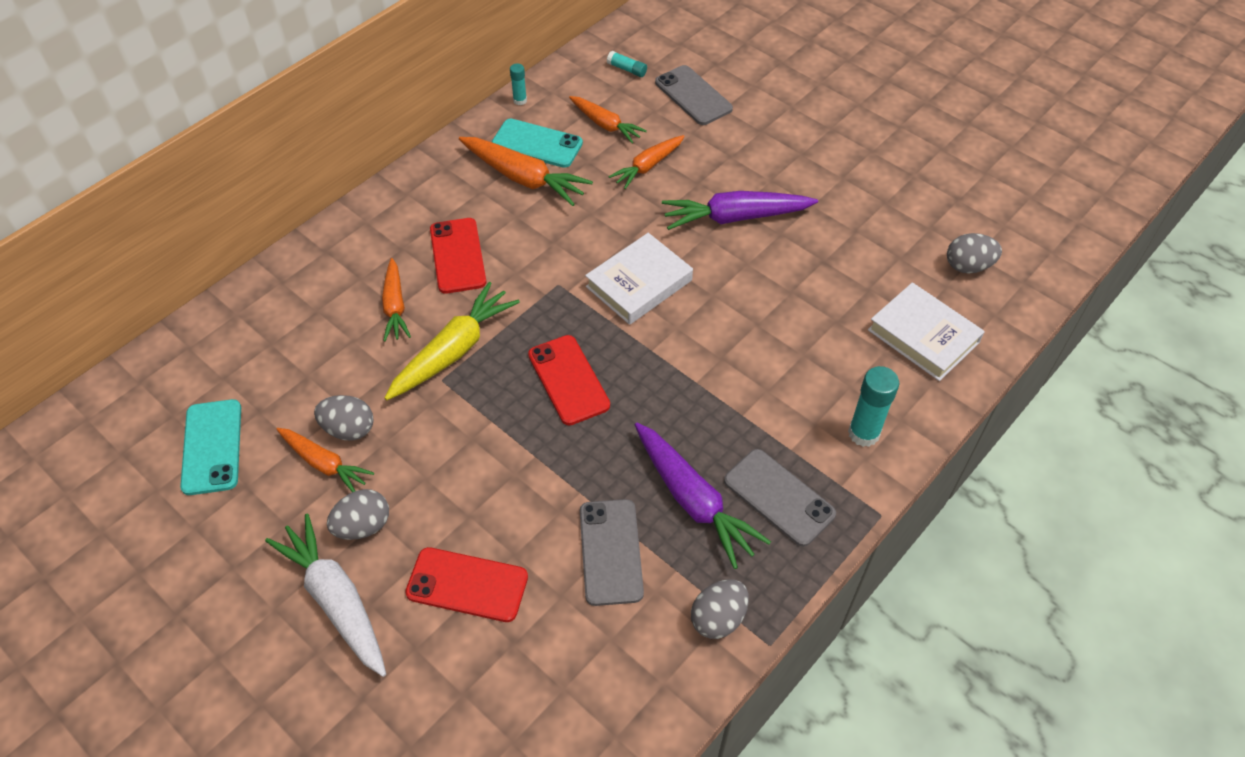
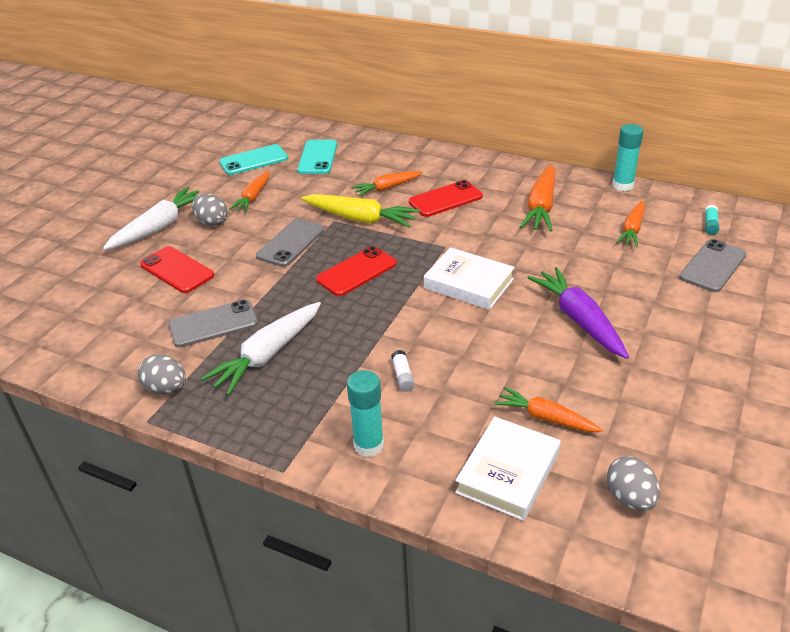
camera: 75 degrees right, 15 degrees down
grey egg [314,395,374,441] -> none
red phone [405,547,528,622] -> red phone turned 45 degrees counterclockwise [140,246,214,293]
turquoise phone [492,119,583,168] -> turquoise phone moved to [297,140,337,174]
turquoise glue stick [510,64,527,105] -> turquoise glue stick [612,124,644,191], size x1.82
orange carrot [608,135,685,189] -> orange carrot moved to [495,387,603,432]
purple carrot [635,422,771,569] -> white carrot [201,302,321,395]
grey phone [724,449,836,547] -> grey phone moved to [256,218,324,267]
none -> white glue stick [391,350,415,392]

